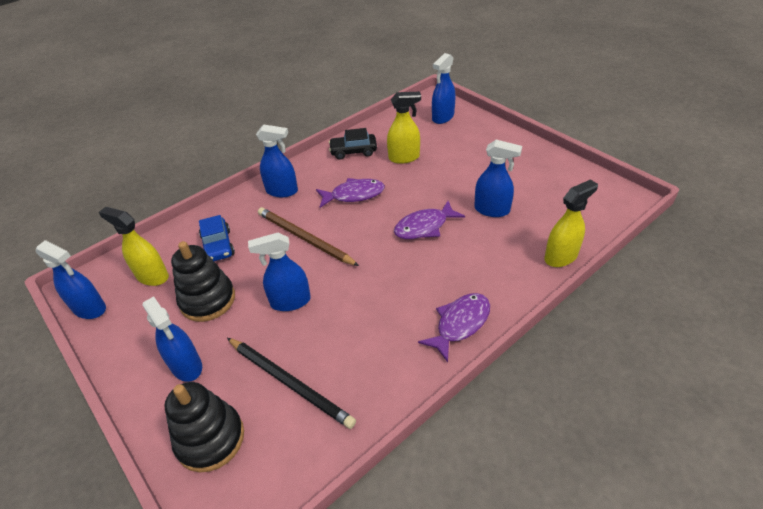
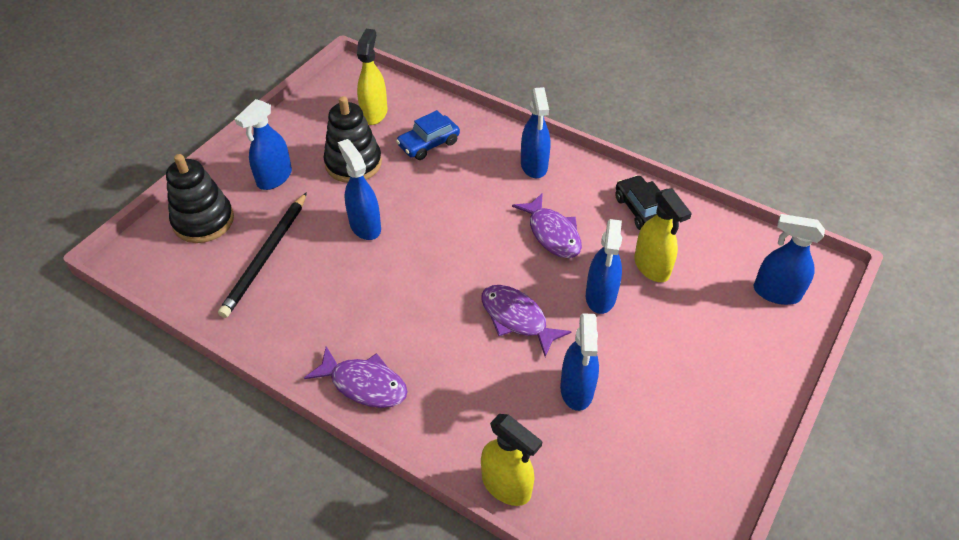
camera: 70 degrees right, 5 degrees up
blue spray bottle [36,240,106,319] -> blue spray bottle moved to [586,219,622,314]
brown pencil [258,207,359,266] -> none

